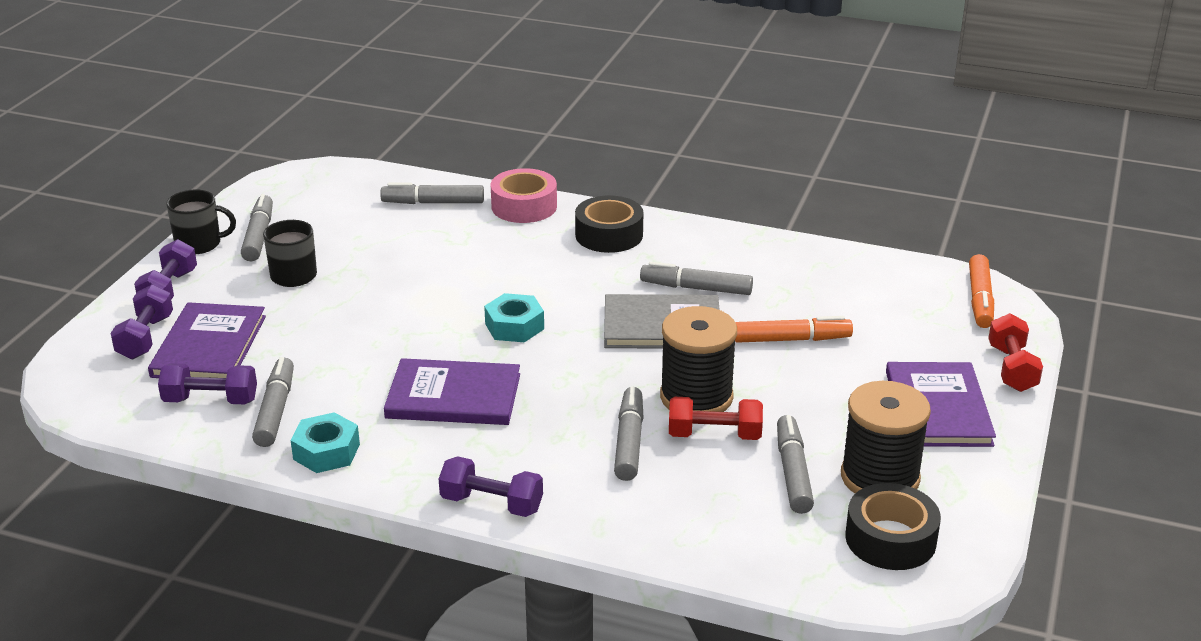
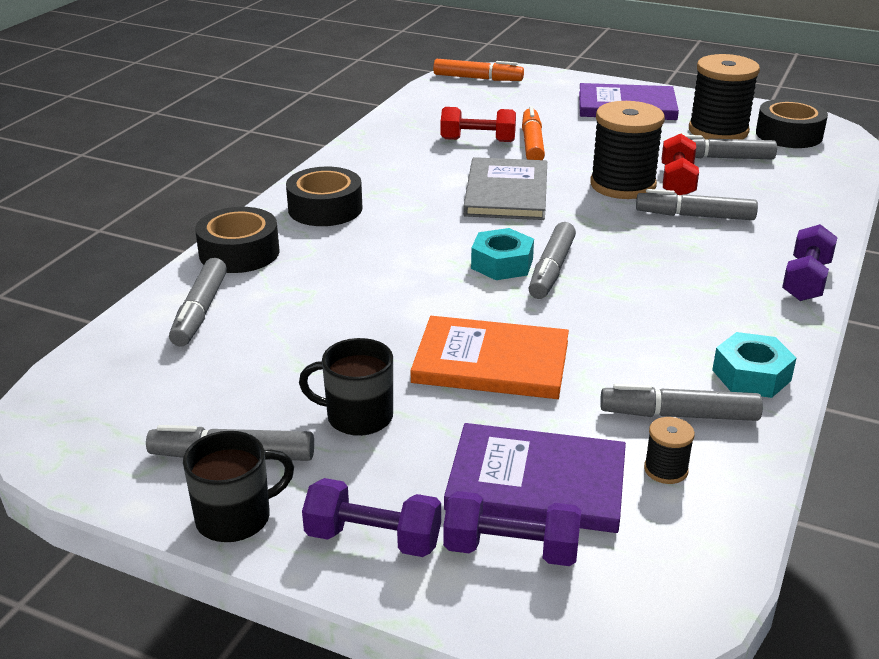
camera: 85 degrees left, 0 degrees up
purple dumbbell [158,363,257,404] -> black spool [644,417,695,484]
black mug [166,189,236,254] -> black mug turned 60 degrees clockwise [183,431,294,542]
purple book [384,358,520,425] -> none
pink tape [491,168,557,223] -> black tape [195,207,280,273]
grey marker [640,262,753,295] -> grey marker moved to [528,222,576,299]
red dumbbell [988,313,1043,392] -> red dumbbell moved to [441,107,516,142]
none -> orange book [410,316,569,399]

